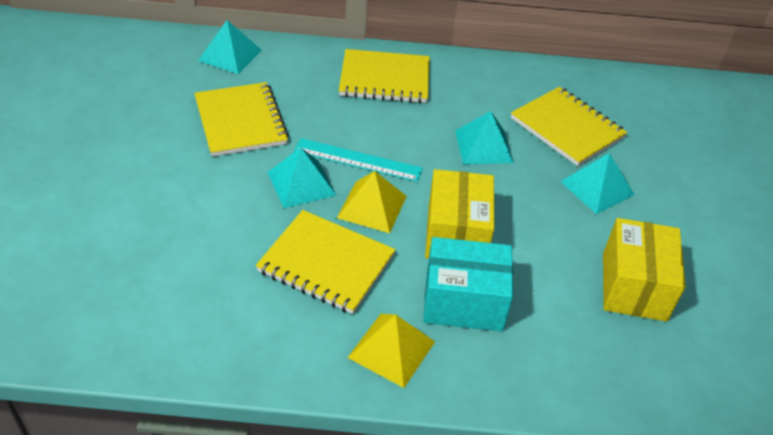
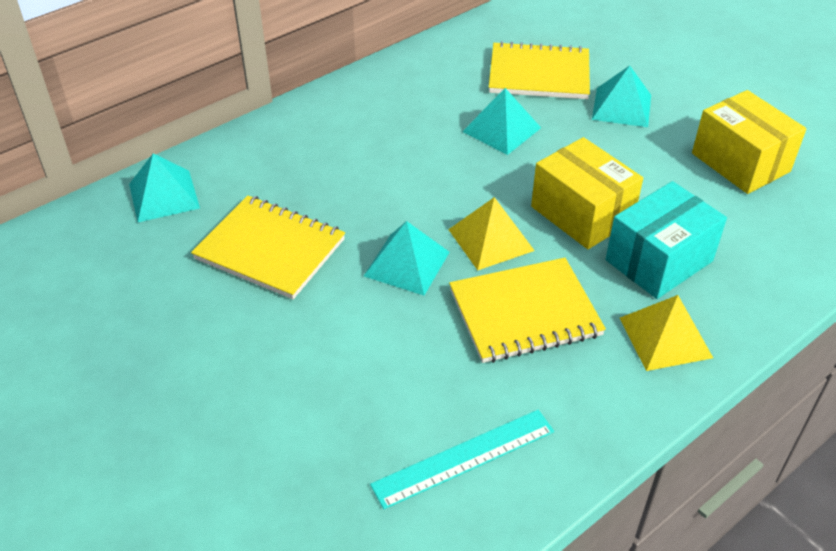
camera: 40 degrees left, 0 degrees up
turquoise ruler [294,138,423,182] -> turquoise ruler moved to [370,410,554,509]
yellow notebook [339,49,430,103] -> none

